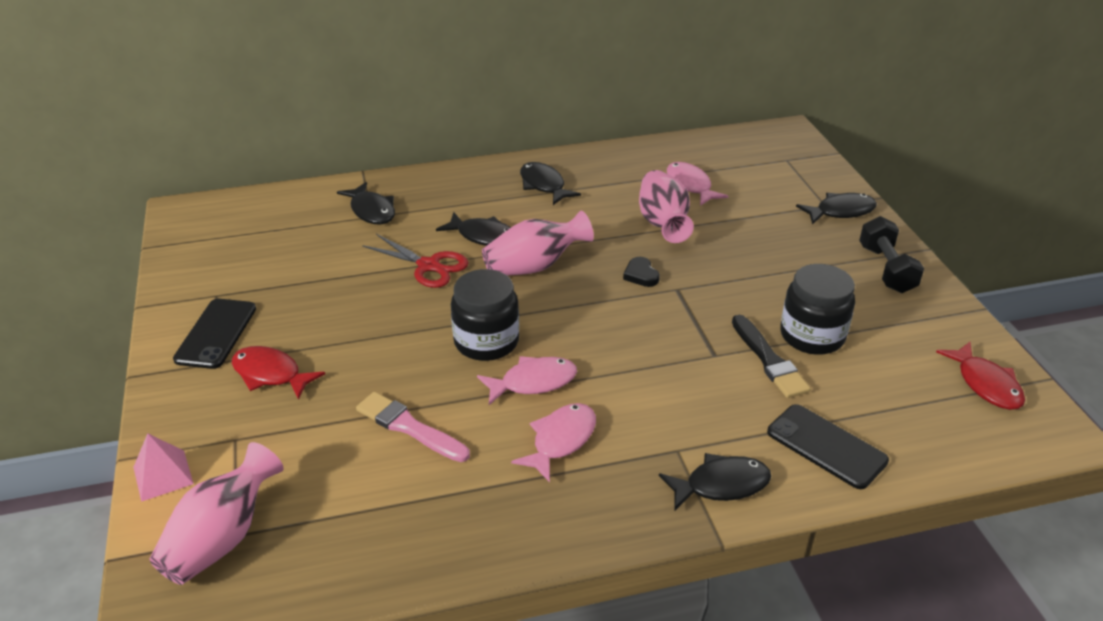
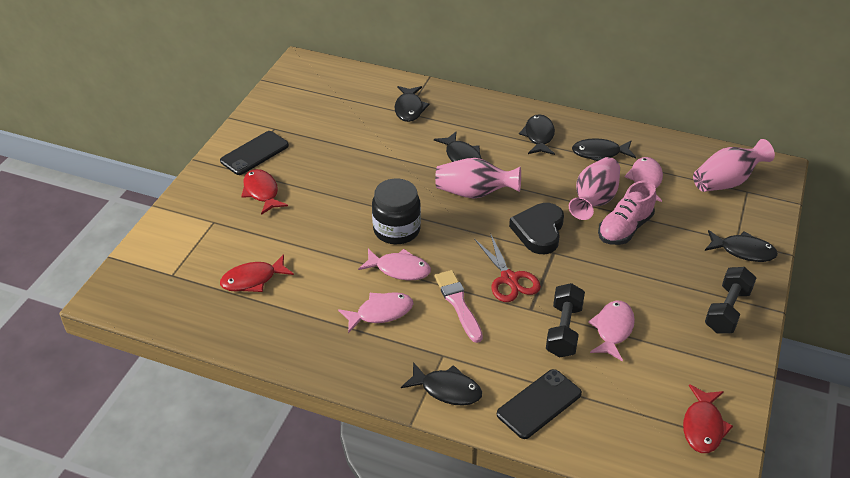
camera: 35 degrees right, 5 degrees up
pink pyramid [133,433,194,502] -> none
pink vase [150,442,284,585] -> pink vase moved to [693,139,775,192]
pink brush [356,392,470,462] -> pink brush moved to [435,270,483,343]
red scissors [362,234,469,288] -> red scissors moved to [474,233,541,302]
black heart [623,257,660,287] -> black heart [509,203,564,254], size x1.96
black brush [732,315,811,398] -> black dumbbell [546,283,585,358]
black phone [767,404,889,489] -> black phone turned 60 degrees clockwise [497,369,582,439]
black jar [780,264,855,355] -> pink fish [588,301,635,361]
none -> red fish [220,254,294,292]
none -> black fish [572,138,636,161]
none -> pink shoe [598,180,656,245]

